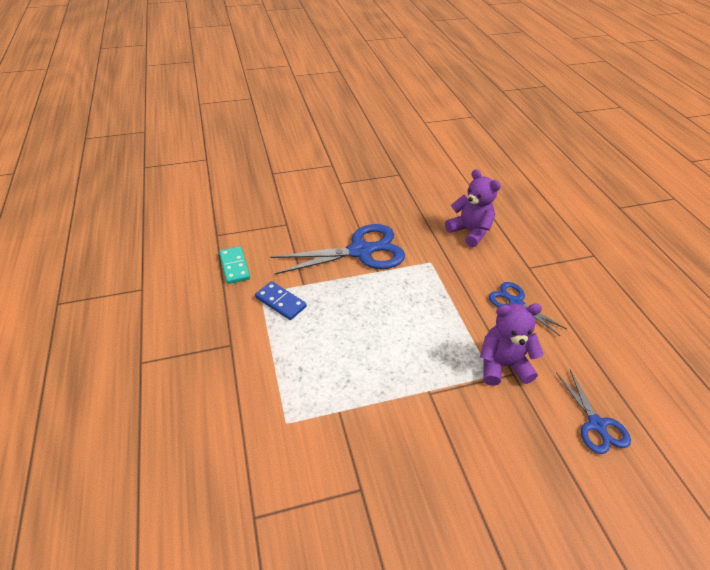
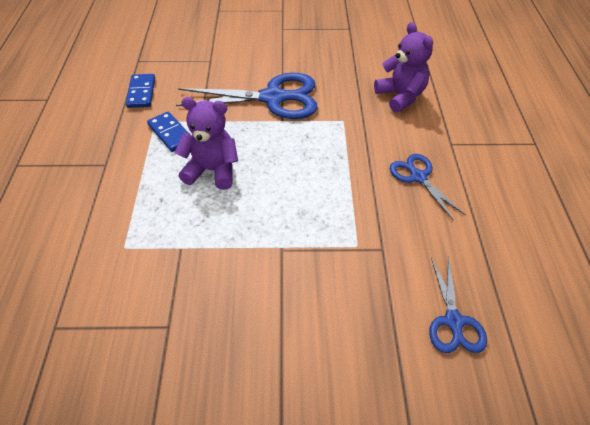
camera: 15 degrees right, 5 degrees up
turquoise domino [219,246,250,284] -> blue domino [126,74,155,108]
purple teddy bear [480,303,544,386] -> purple teddy bear moved to [175,97,238,190]

